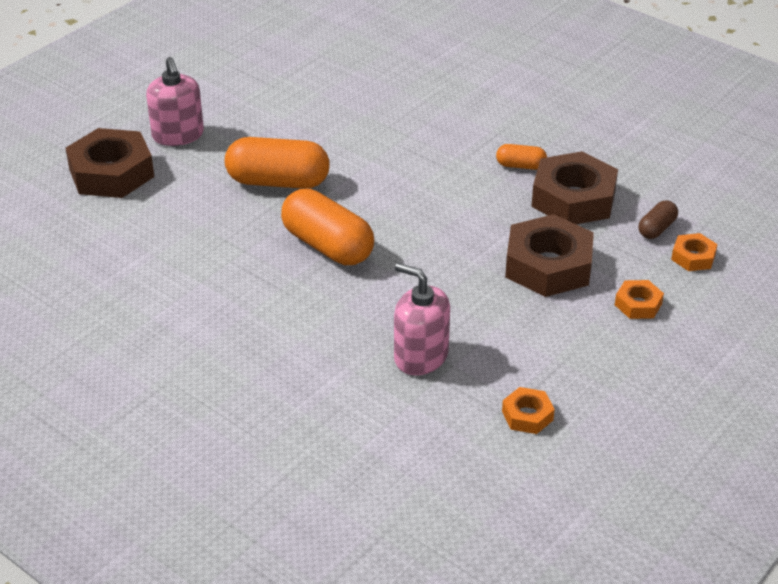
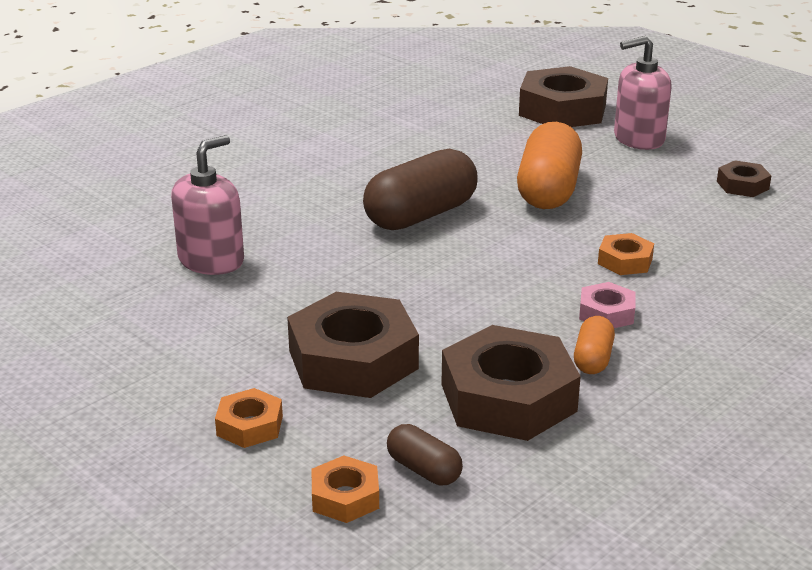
camera: 95 degrees right, 10 degrees down
orange capsule [281,189,374,265] -> brown capsule [363,148,478,230]
orange nut [502,387,555,434] -> orange nut moved to [598,233,654,275]
none -> pink nut [579,282,636,328]
none -> brown nut [717,161,772,197]

